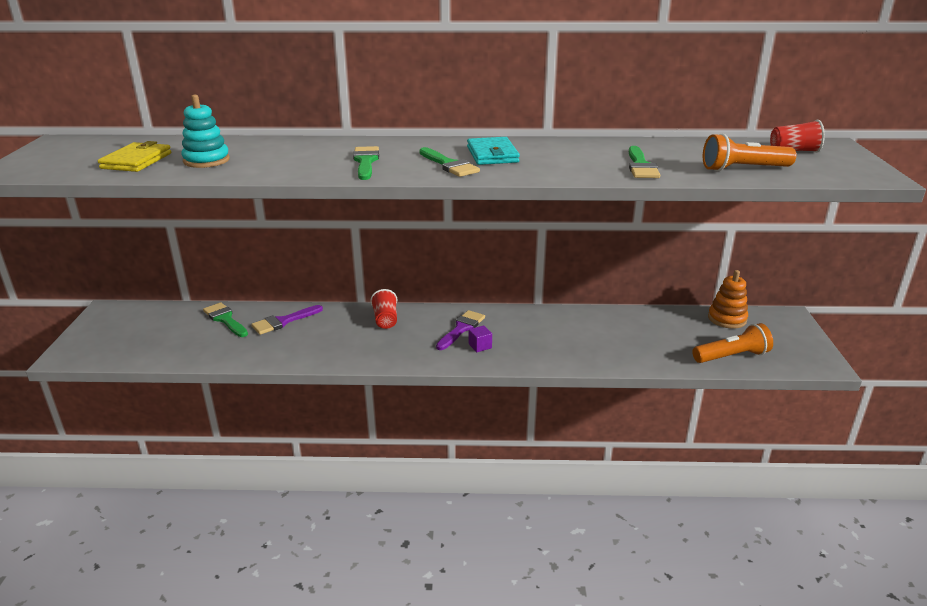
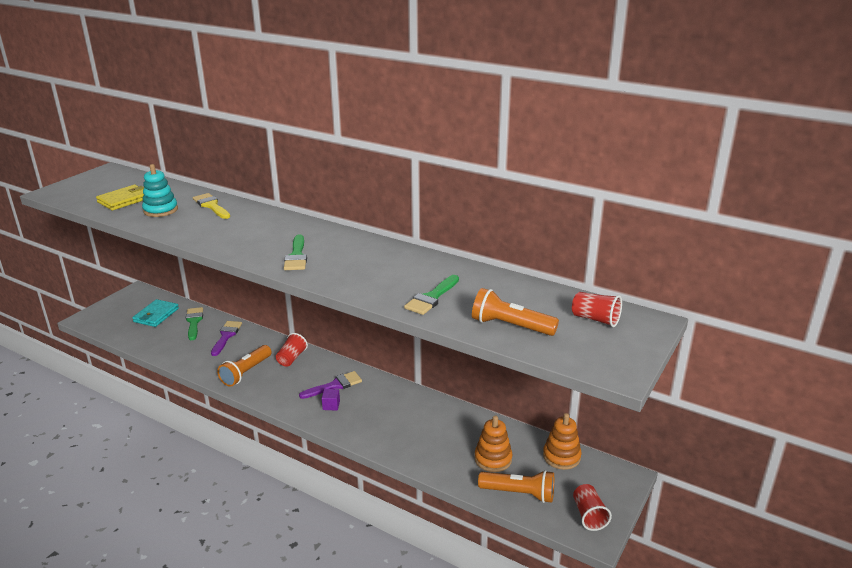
camera: 30 degrees right, 0 degrees up
purple brush [251,305,323,335] -> purple brush turned 105 degrees clockwise [211,321,242,356]
green brush [353,146,379,180] -> none
turquoise wallet [467,137,520,165] -> turquoise wallet moved to [132,299,179,327]
none -> yellow brush [193,193,230,219]
none -> orange flashlight [217,345,271,387]
none -> orange stacking toy [474,415,513,472]
none -> red cup [573,484,612,531]

